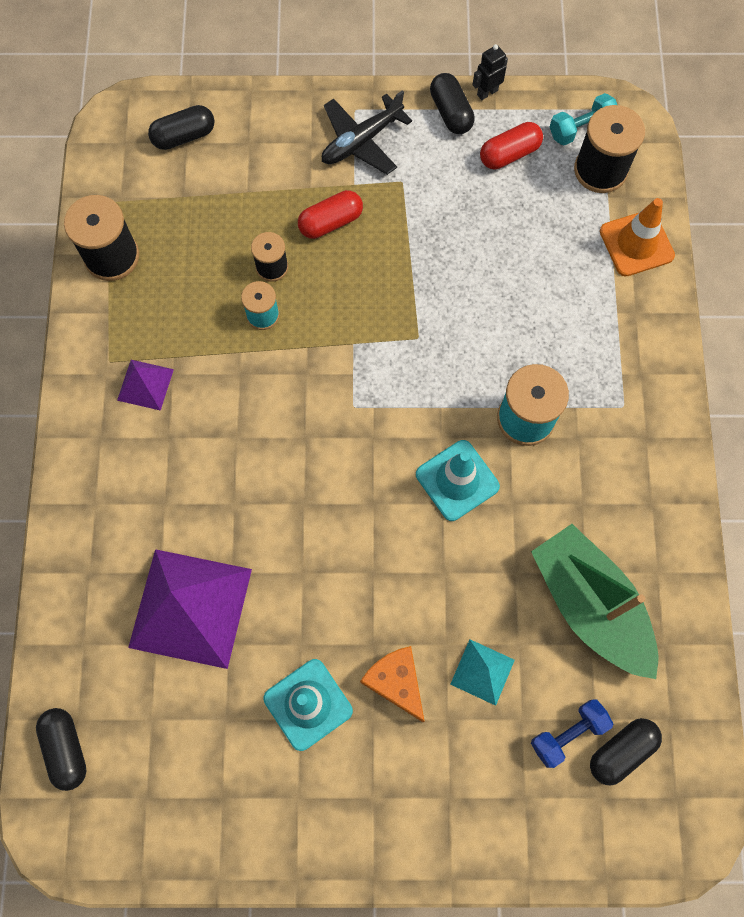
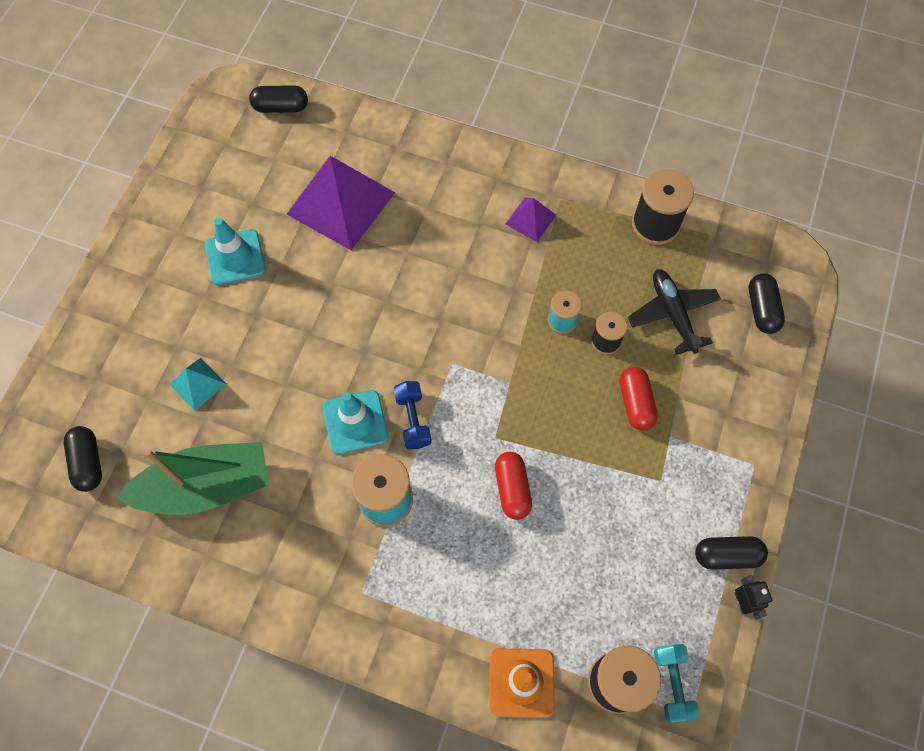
camera: 110 degrees right, 5 degrees down
black plane [322,90,412,175] -> black plane moved to [628,269,721,355]
orange cheese [360,646,425,722] -> none
red capsule [480,122,543,169] -> red capsule moved to [495,452,532,520]
blue dumbbell [531,699,613,768] -> blue dumbbell moved to [393,381,432,449]

